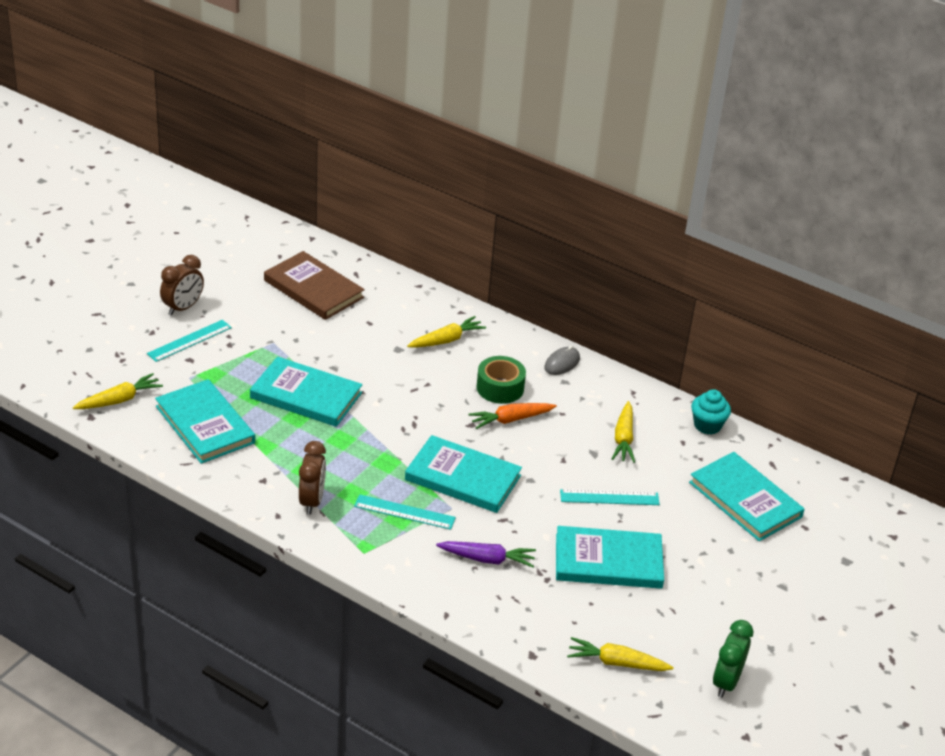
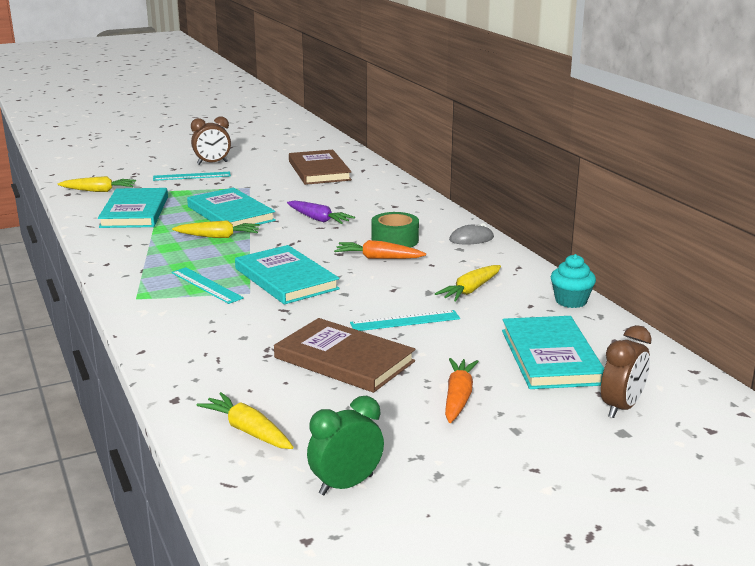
camera: 35 degrees right, 15 degrees down
brown clock [299,441,326,515] -> brown clock moved to [601,325,652,418]
yellow carrot [407,316,486,348] -> yellow carrot moved to [172,220,260,238]
purple carrot [436,541,536,568] -> purple carrot moved to [287,201,355,224]
turquoise book [556,526,664,589] -> brown book [274,318,416,393]
turquoise ruler [560,489,660,505] -> turquoise ruler turned 45 degrees counterclockwise [350,310,460,331]
none -> orange carrot [445,358,479,423]

